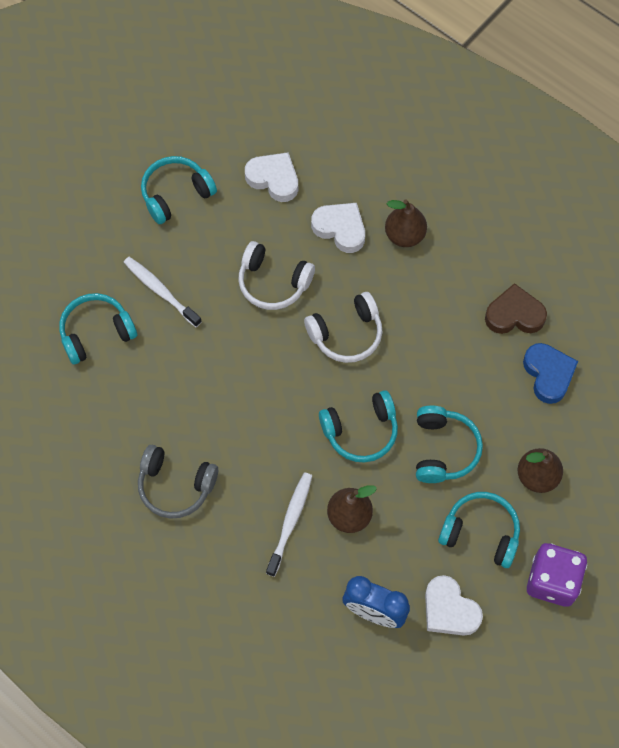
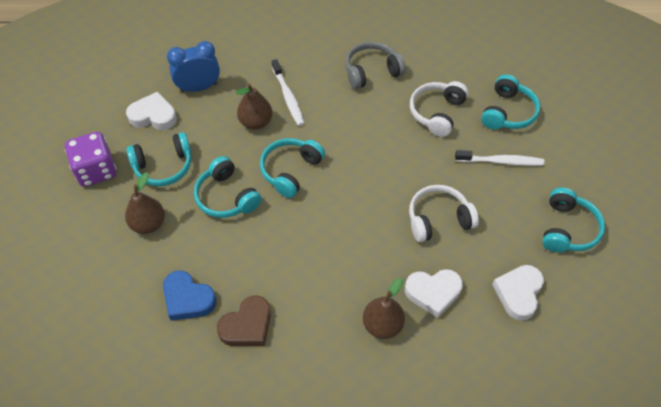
camera: 140 degrees right, 10 degrees down
white heart [245,152,298,202] -> white heart turned 120 degrees clockwise [492,265,544,321]
white headphones [304,292,383,363] -> white headphones moved to [410,81,468,137]

